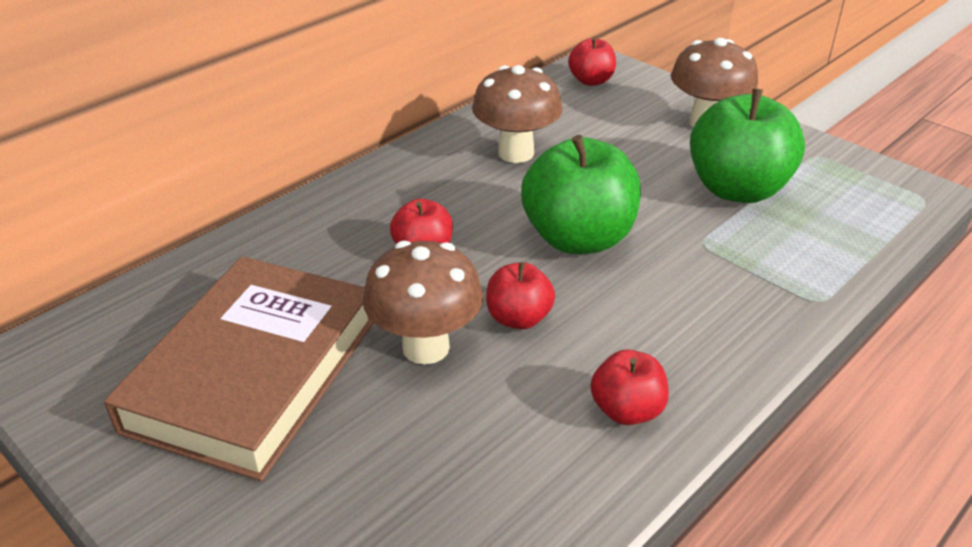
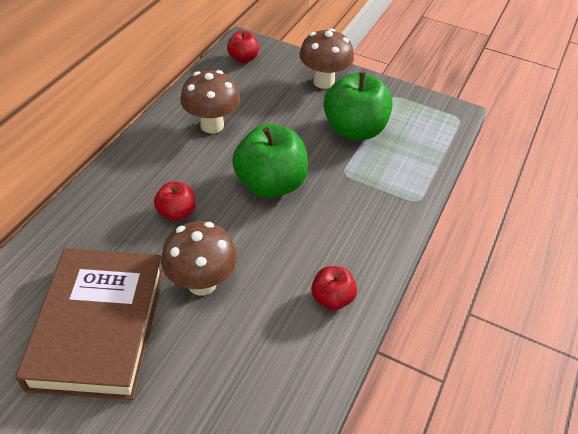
camera: 20 degrees left, 10 degrees up
red apple [486,262,555,330] -> none

